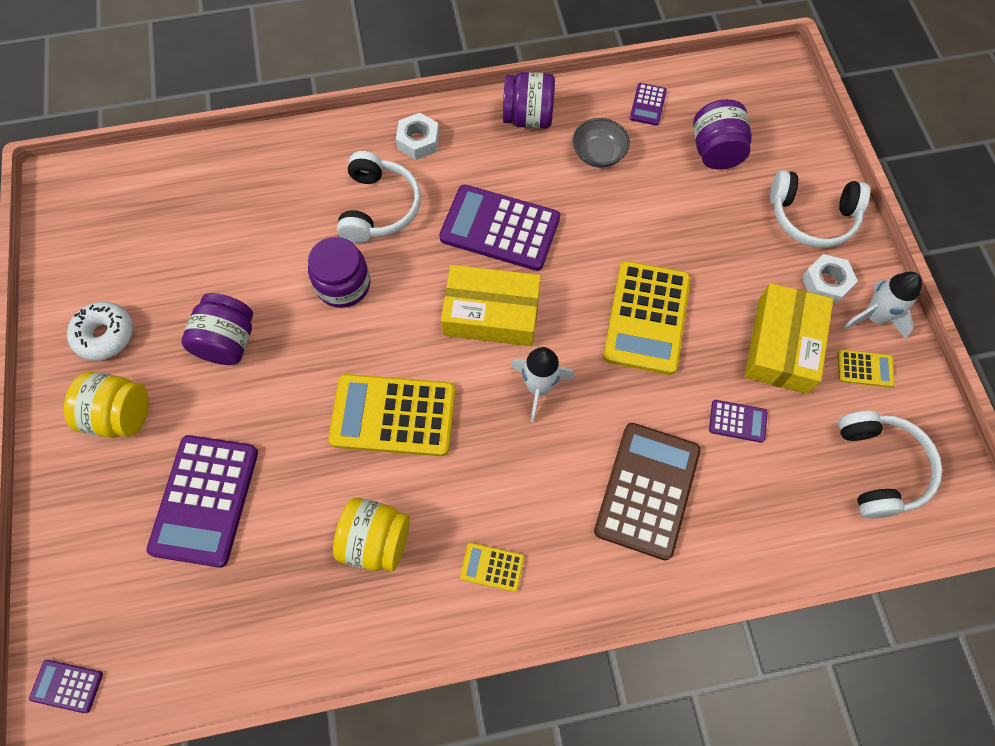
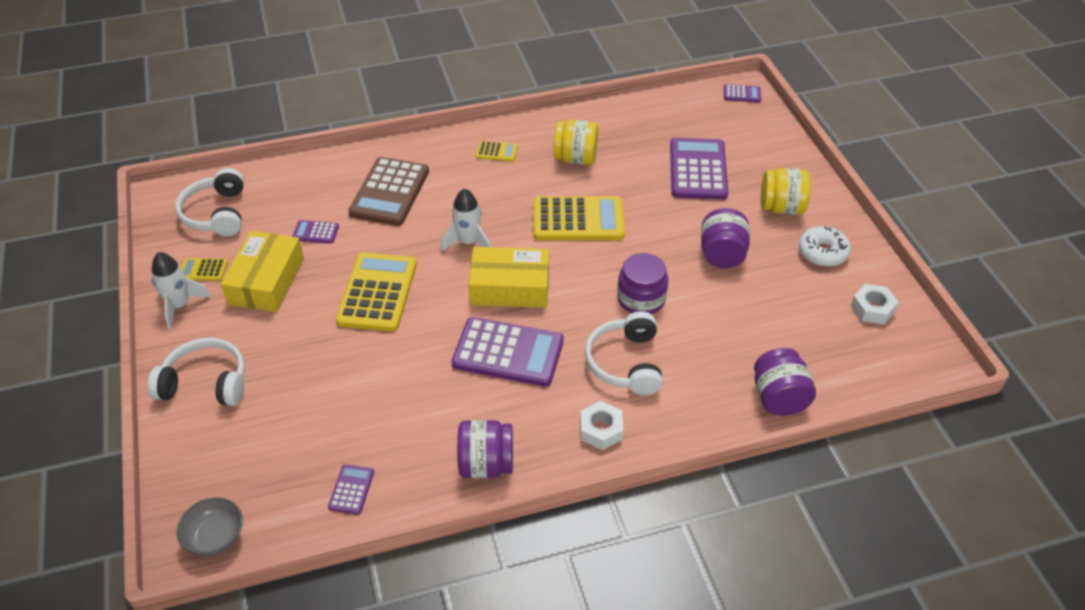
camera: 175 degrees right, 20 degrees down
grey bowl [572,118,630,168] -> grey bowl moved to [177,497,243,556]
purple jar [693,99,752,170] -> purple jar moved to [754,348,816,416]
white nut [802,254,858,305] -> white nut moved to [851,284,899,325]

